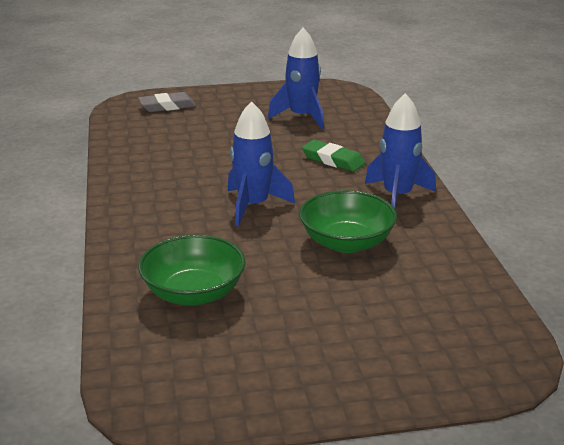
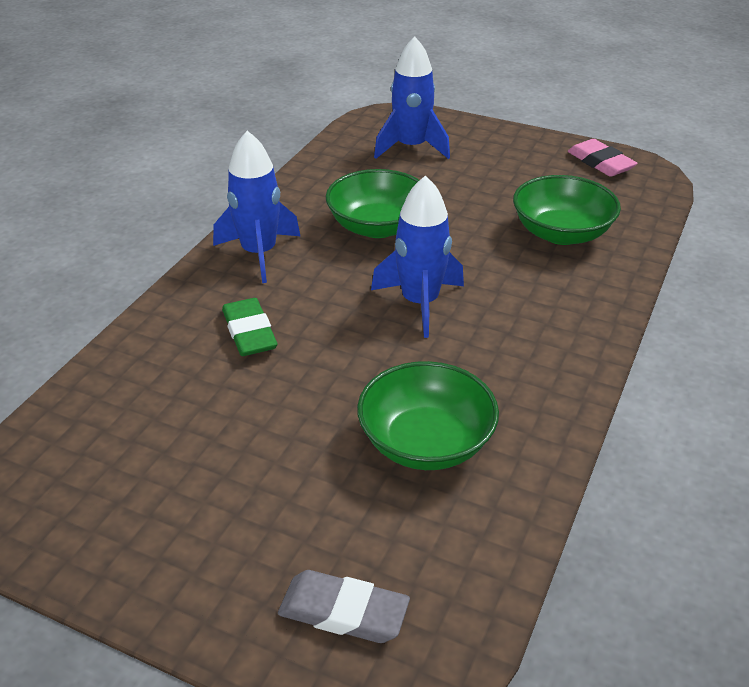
camera: 145 degrees left, 10 degrees up
blue rocket [268,28,324,129] -> blue rocket moved to [374,36,450,159]
none -> green bowl [357,361,499,470]
none -> pink eraser [568,139,638,177]

